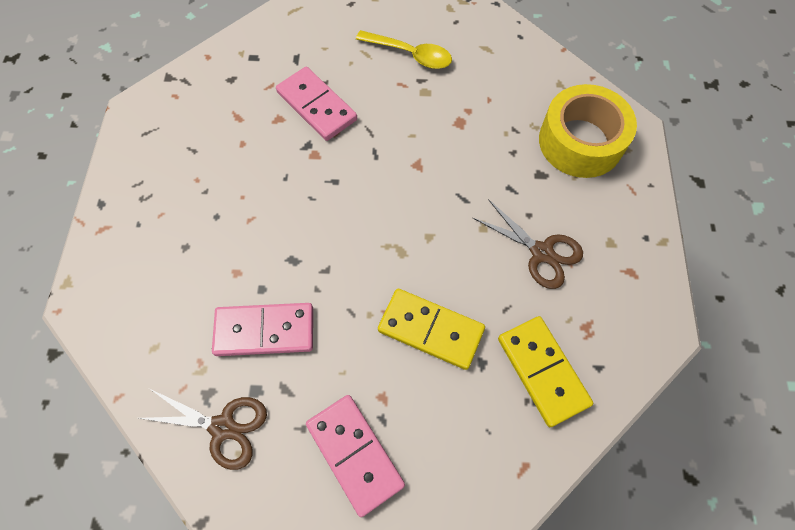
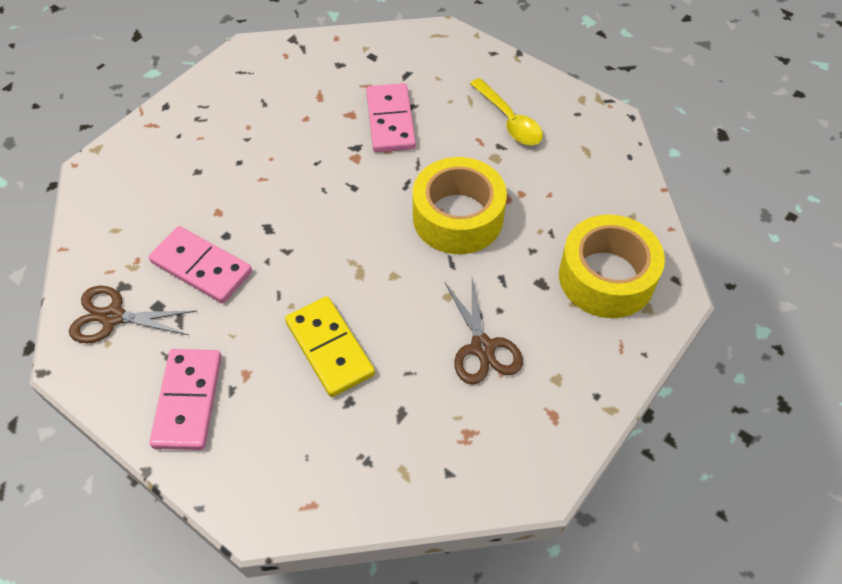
camera: 35 degrees right, 10 degrees down
brown scissors [139,389,267,470] -> brown scissors turned 135 degrees clockwise [69,286,196,343]
yellow domino [498,316,593,427] -> none
none -> yellow tape [413,157,507,254]

